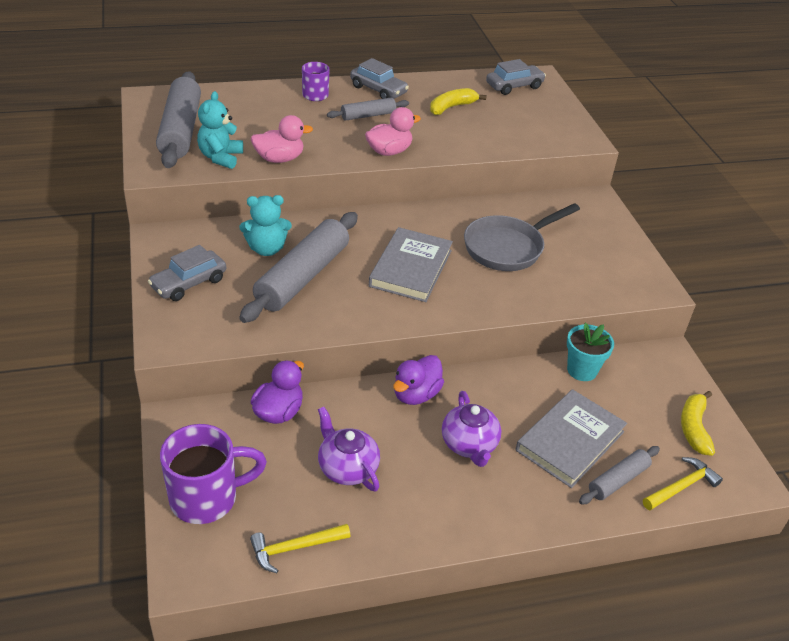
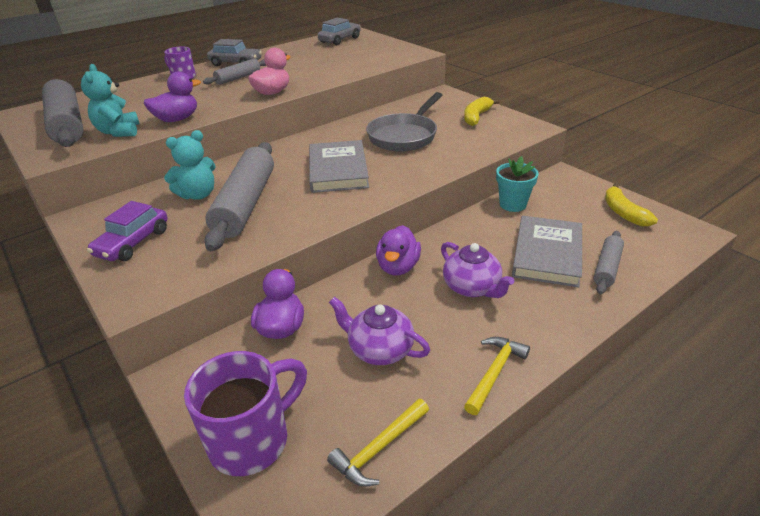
camera: 20 degrees left, 5 degrees down
grey car [148,245,226,301] -> purple car [87,201,168,261]
pink duck [251,115,313,163] -> purple duck [144,72,201,122]
yellow banana [430,88,487,115] -> yellow banana moved to [464,97,500,126]
yellow hammer [643,457,723,510] -> yellow hammer moved to [464,337,530,415]

